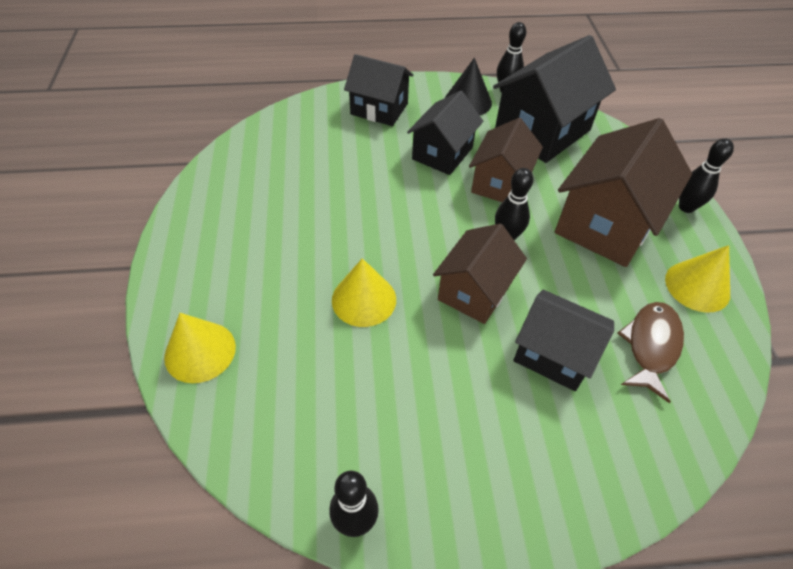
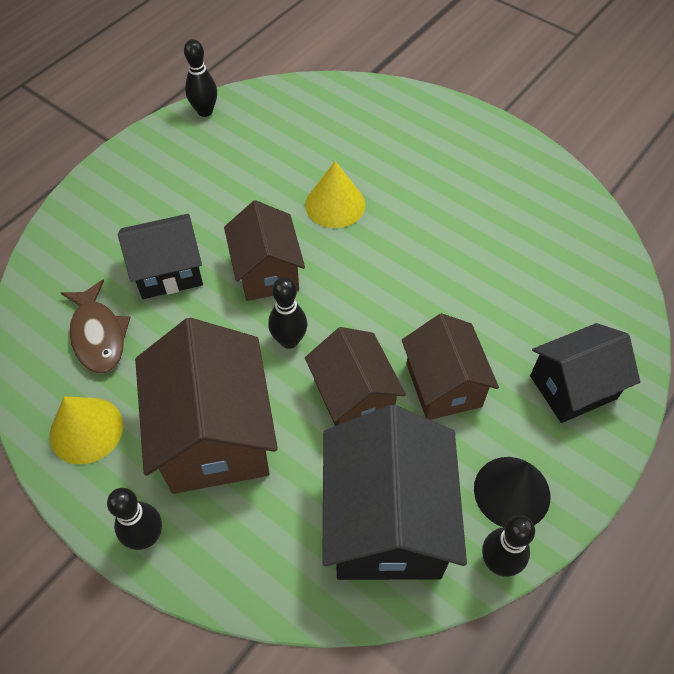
camera: 135 degrees right, 5 degrees up
yellow cone [164,313,236,383] -> none
black house [407,91,483,175] -> brown house [402,313,499,420]

